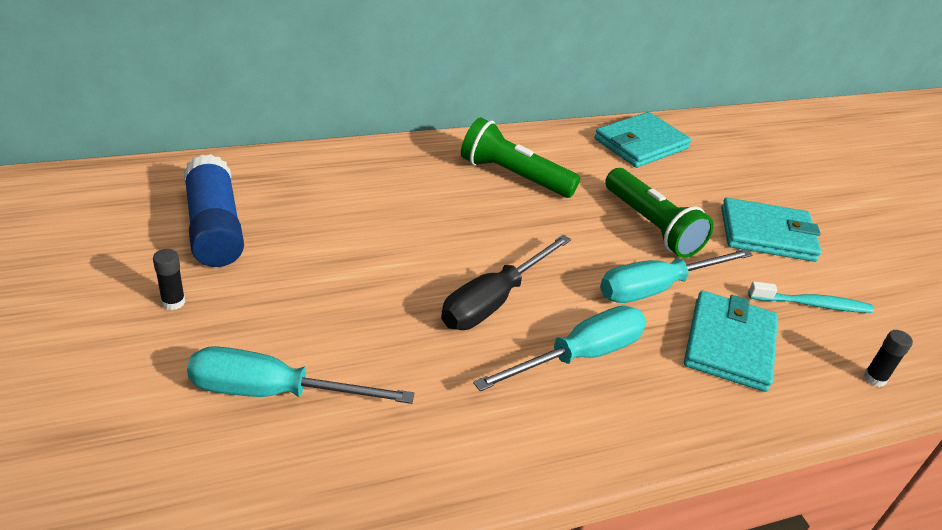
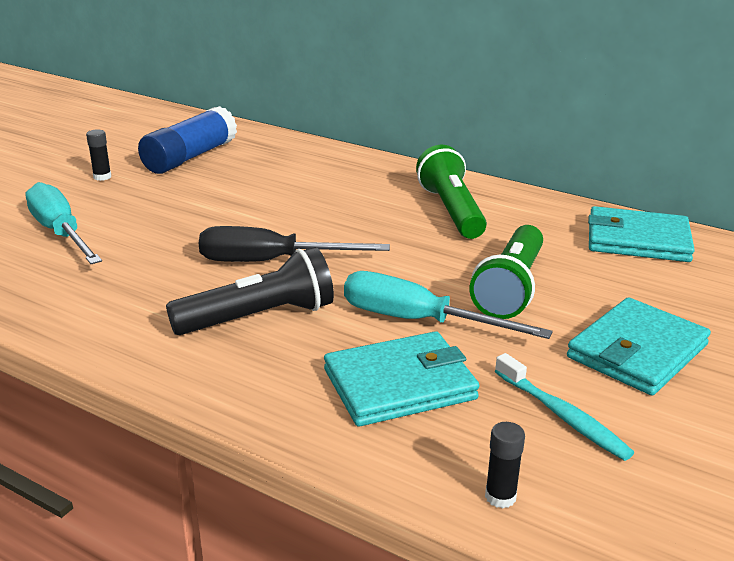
camera: 55 degrees right, 10 degrees down
turquoise screwdriver [473,306,646,391] -> black flashlight [166,247,334,335]
turquoise wallet [721,198,822,262] -> turquoise wallet turned 75 degrees clockwise [567,297,711,395]

